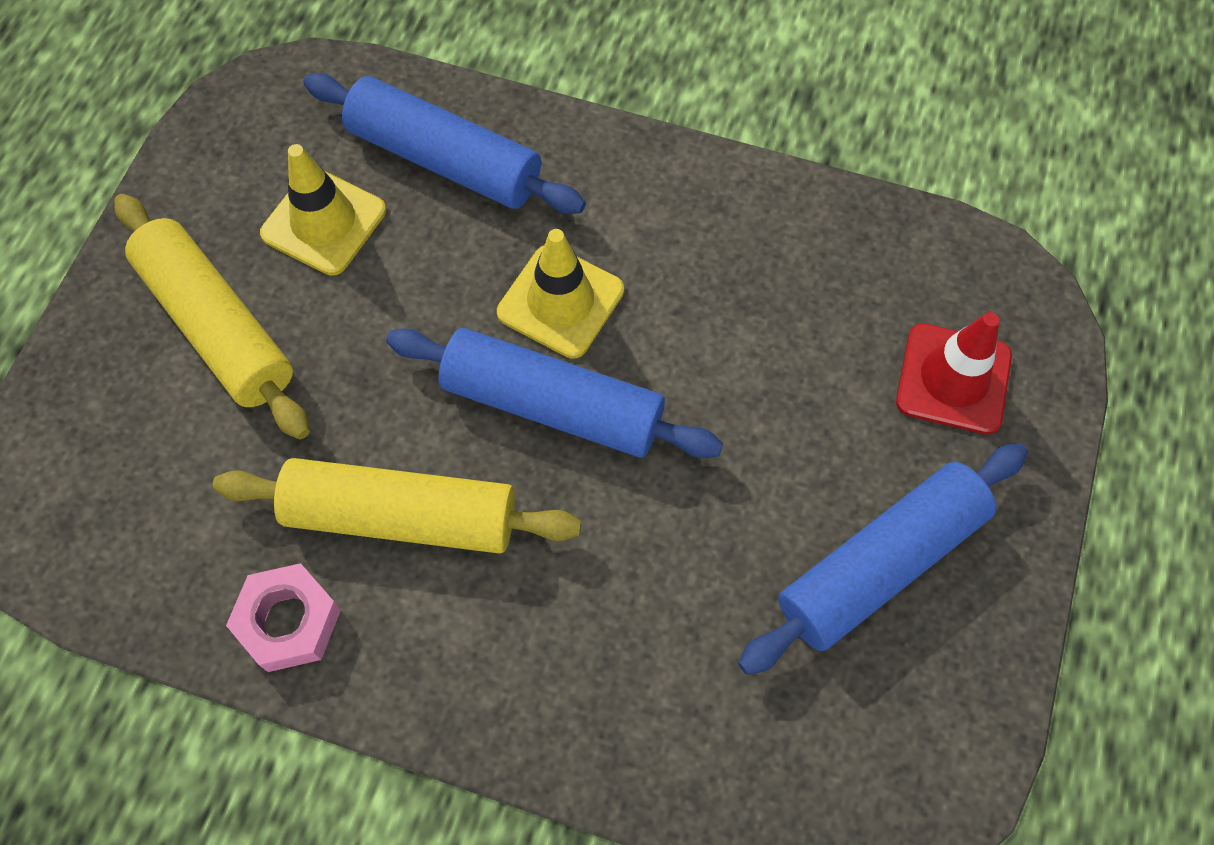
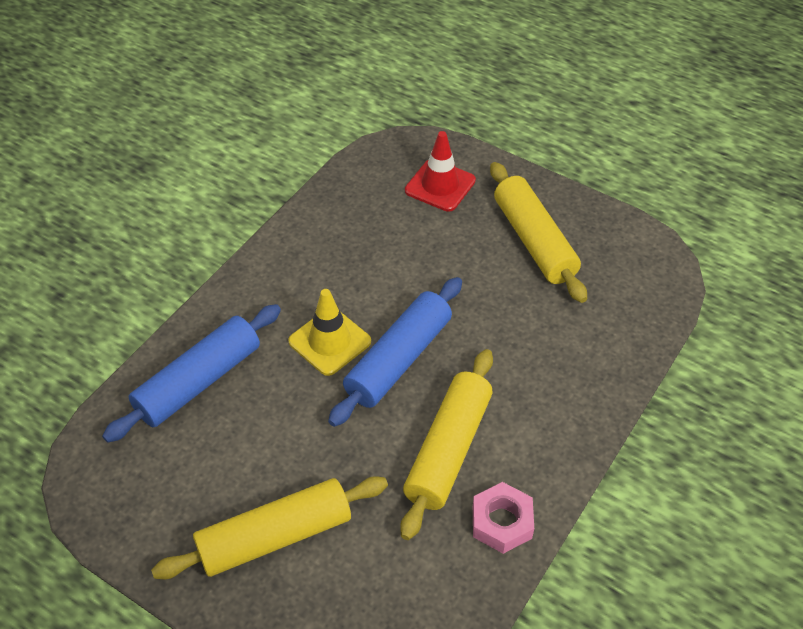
camera: 75 degrees left, 15 degrees down
yellow traffic cone [260,144,386,276] -> none
blue rolling pin [738,443,1028,675] -> yellow rolling pin [490,162,587,303]

